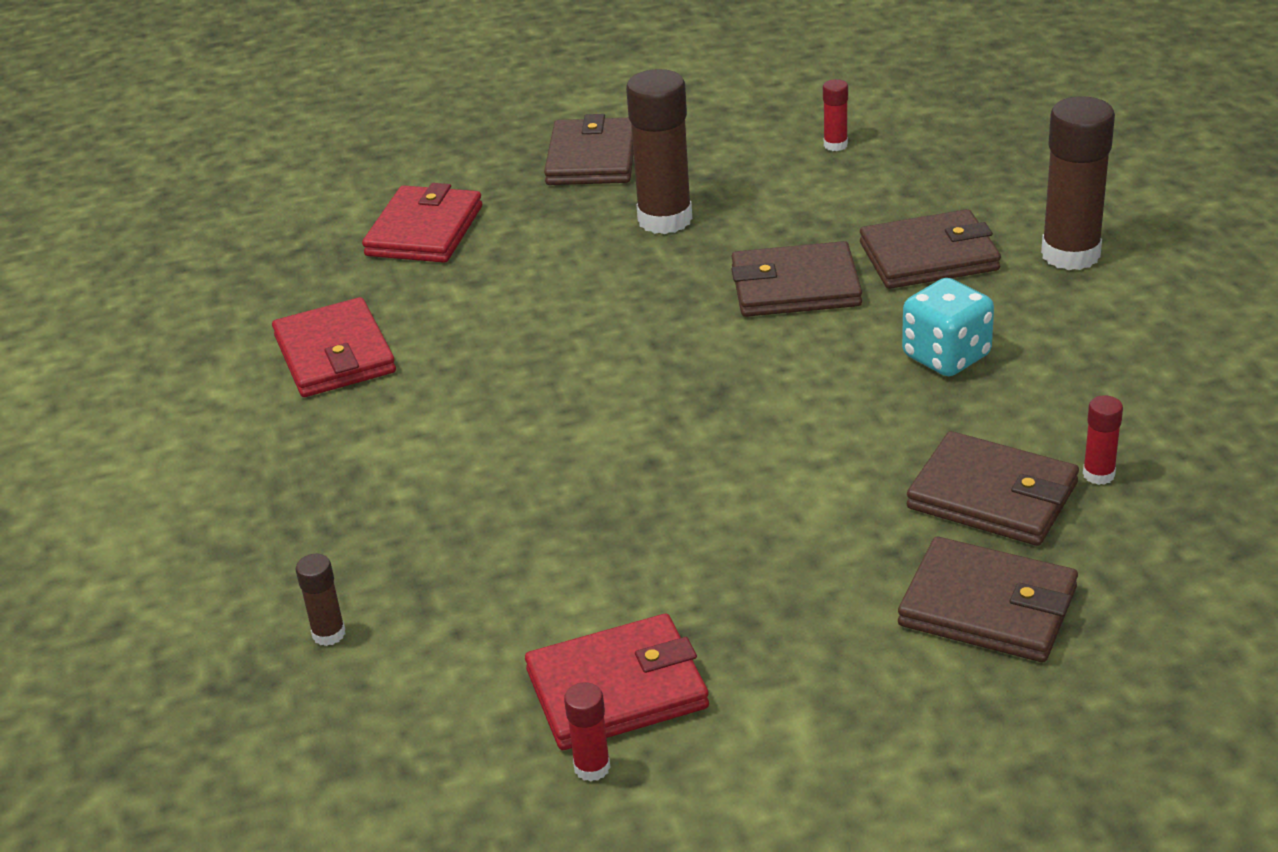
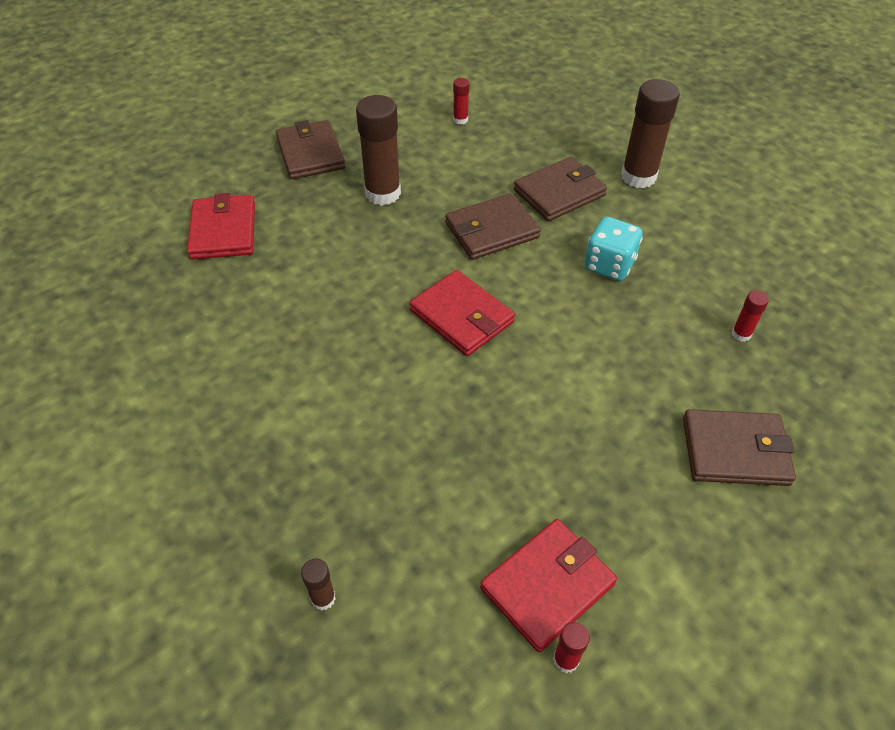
camera: 25 degrees left, 15 degrees up
red wallet [272,297,396,397] -> red wallet moved to [409,270,515,356]
brown wallet [907,431,1079,546] -> none

